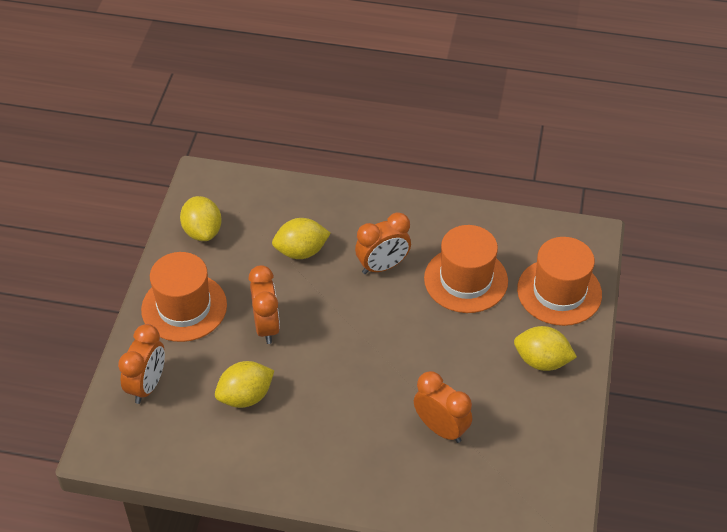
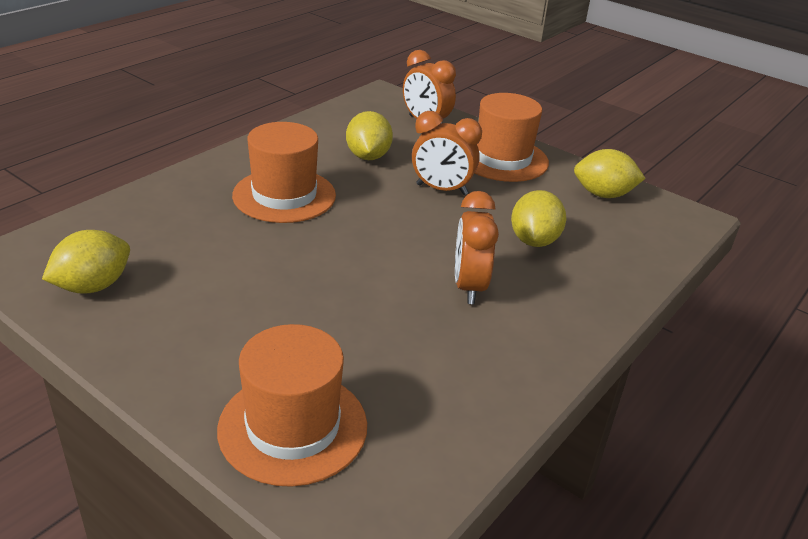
camera: 115 degrees right, 15 degrees down
orange clock [414,371,472,443] -> none
orange hat [424,225,508,313] -> orange hat moved to [232,122,336,223]
yellow lemon [514,326,577,371] -> yellow lemon moved to [42,230,130,294]

